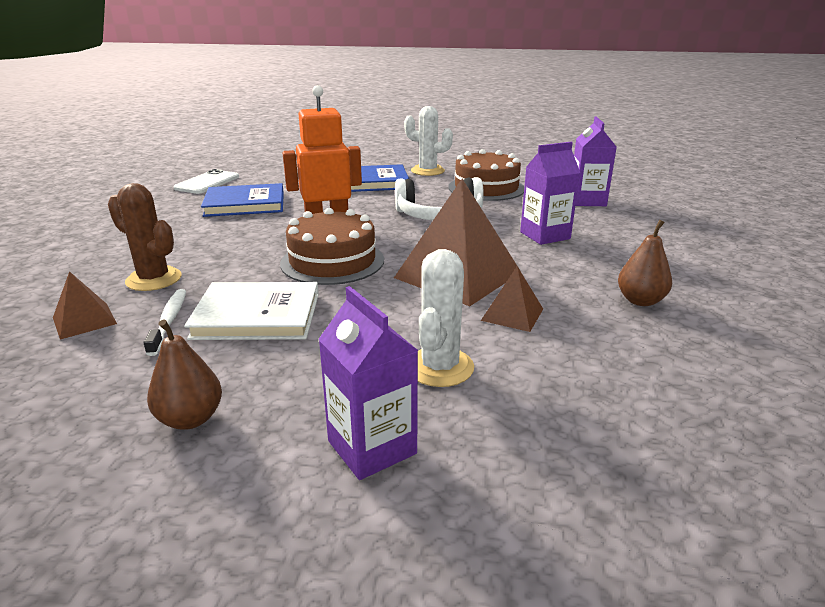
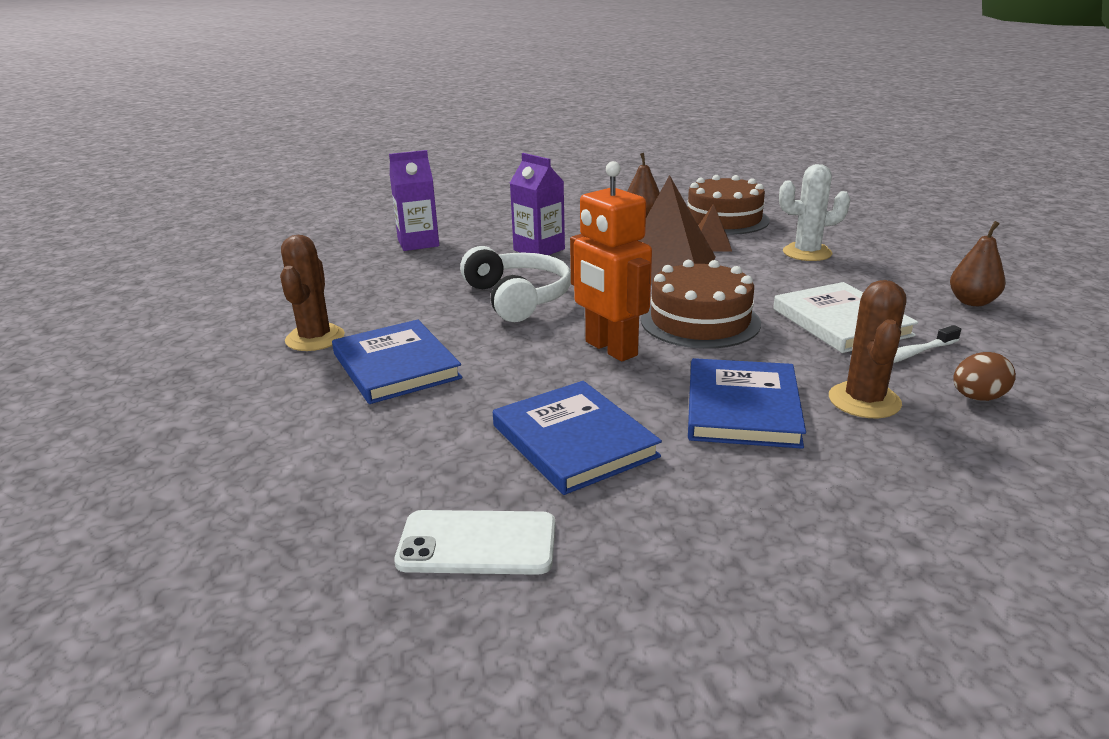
camera: 110 degrees left, 0 degrees up
brown pyramid [53,271,117,340] -> brown egg [953,352,1016,401]
purple carton [318,286,419,480] -> none
white cactus [404,106,453,176] -> brown cactus [280,235,345,351]
brown cake [448,149,524,201] -> brown cake moved to [687,175,770,235]
none -> blue book [688,358,806,449]

